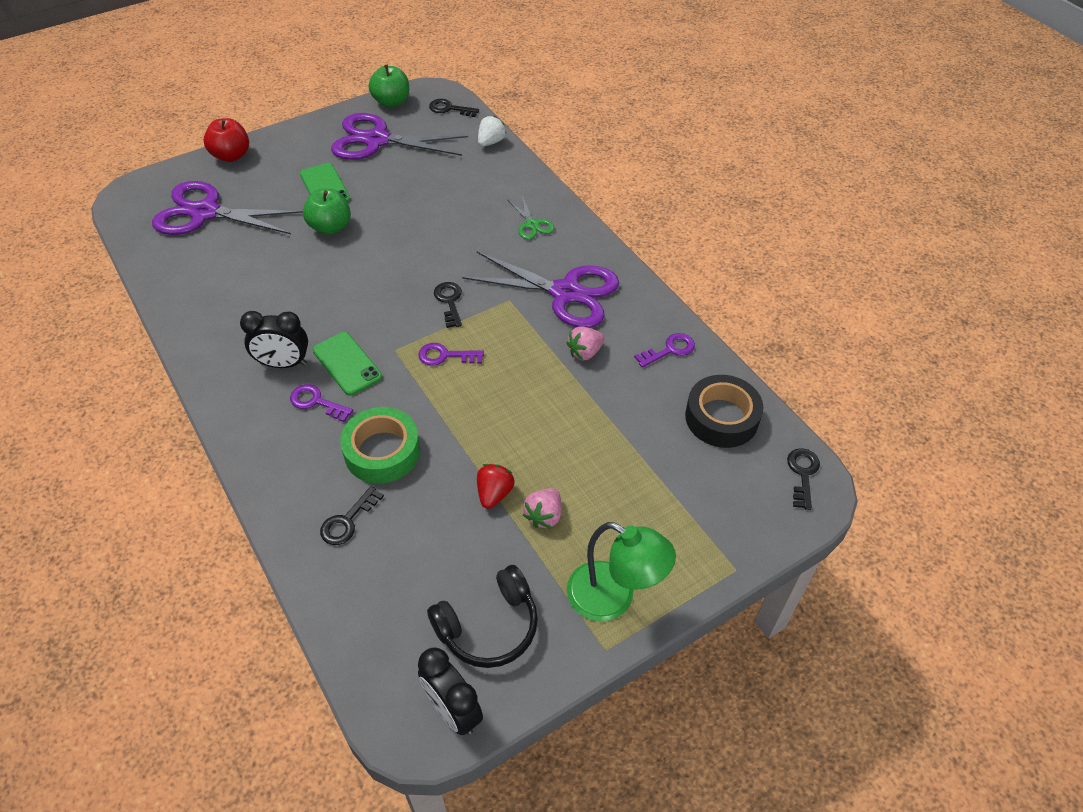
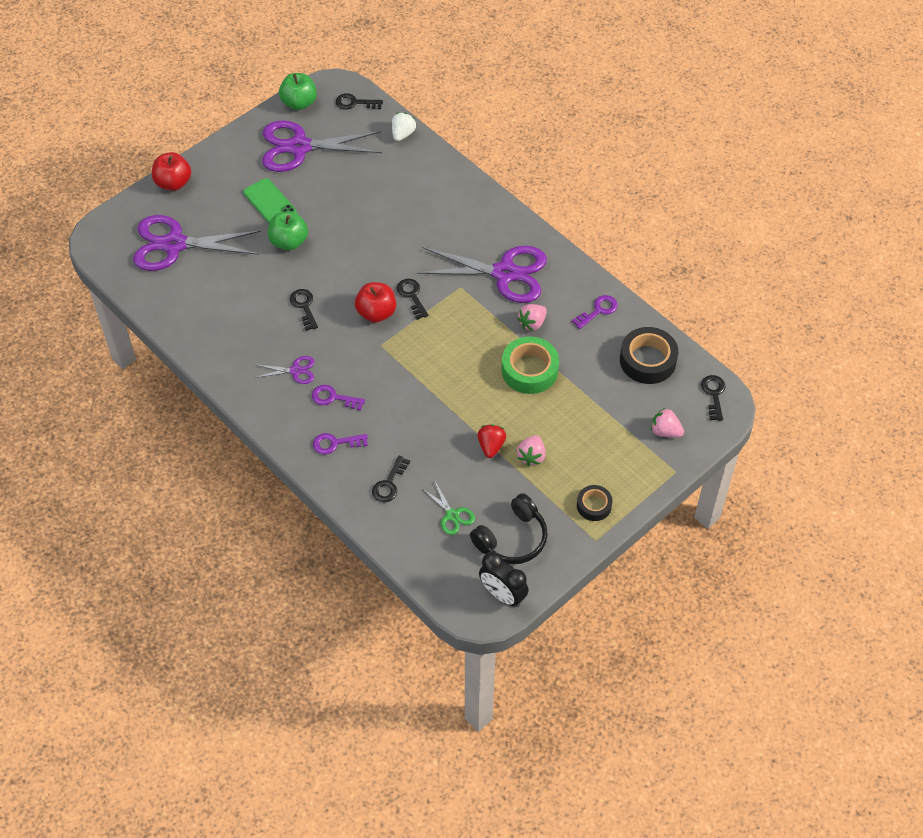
camera: 10 degrees left, 5 degrees up
black clock [240,311,308,368] -> purple scissors [254,356,314,384]
green phone [313,332,382,396] -> none
green tape [340,407,420,484] -> green tape moved to [502,336,559,394]
purple key [418,343,484,366] -> purple key moved to [313,433,368,455]
green scissors [508,196,554,239] -> green scissors moved to [423,482,475,535]
green lamp [567,522,676,622] -> black tape [577,485,613,521]
none -> black key [290,289,318,331]
none -> red apple [355,282,396,323]
none -> pink strawberry [651,408,684,437]

